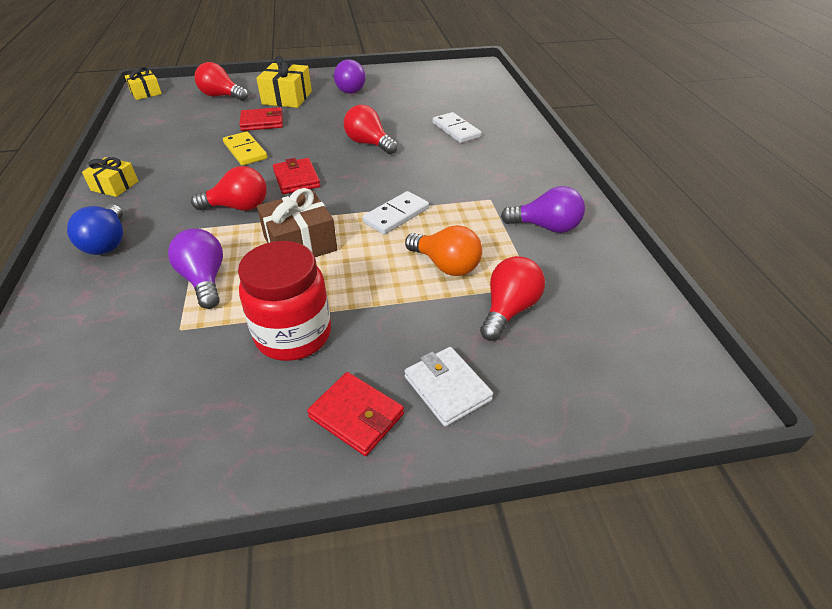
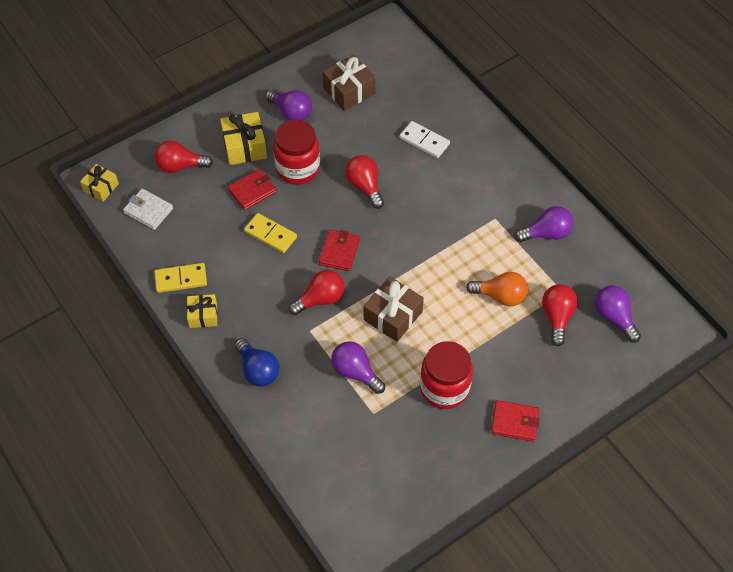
camera: 25 degrees left, 15 degrees up
red wallet [273,158,320,194] -> red wallet turned 60 degrees clockwise [319,230,360,271]
red light bulb [344,105,398,155] -> red light bulb turned 45 degrees clockwise [345,155,384,209]
white domino [362,191,429,235] -> none
white wallet [405,347,493,427] -> white wallet moved to [123,189,173,230]
none -> yellow domino [154,263,207,293]
none -> red jar [273,120,320,185]
none -> brown gift [322,55,375,111]
none -> purple light bulb [594,285,641,343]

